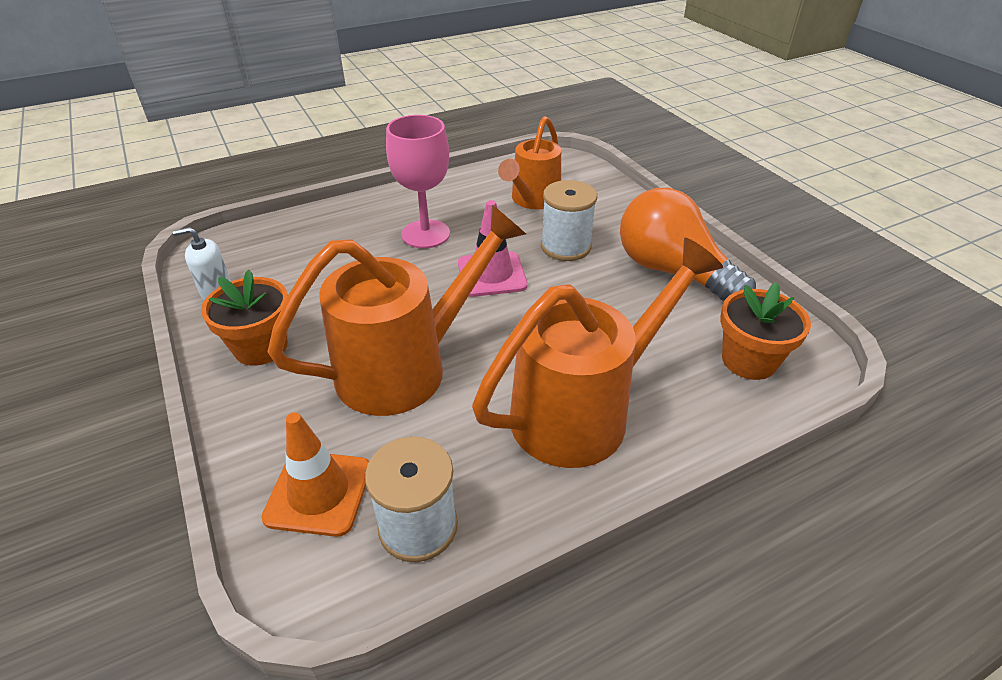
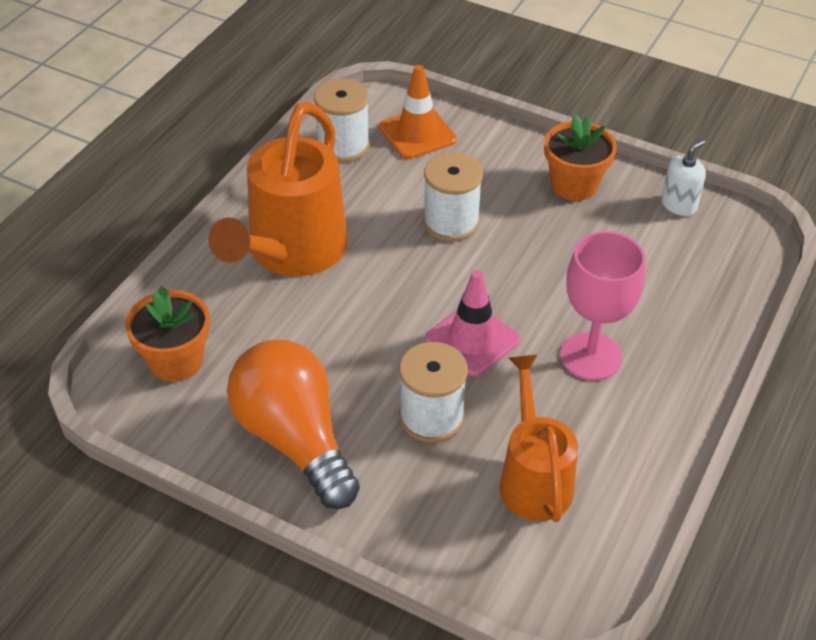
camera: 145 degrees right, 5 degrees up
orange watering can [268,205,526,416] -> white spool [423,152,483,242]
orange light bulb [620,188,756,301] -> orange light bulb turned 135 degrees counterclockwise [227,340,360,509]

